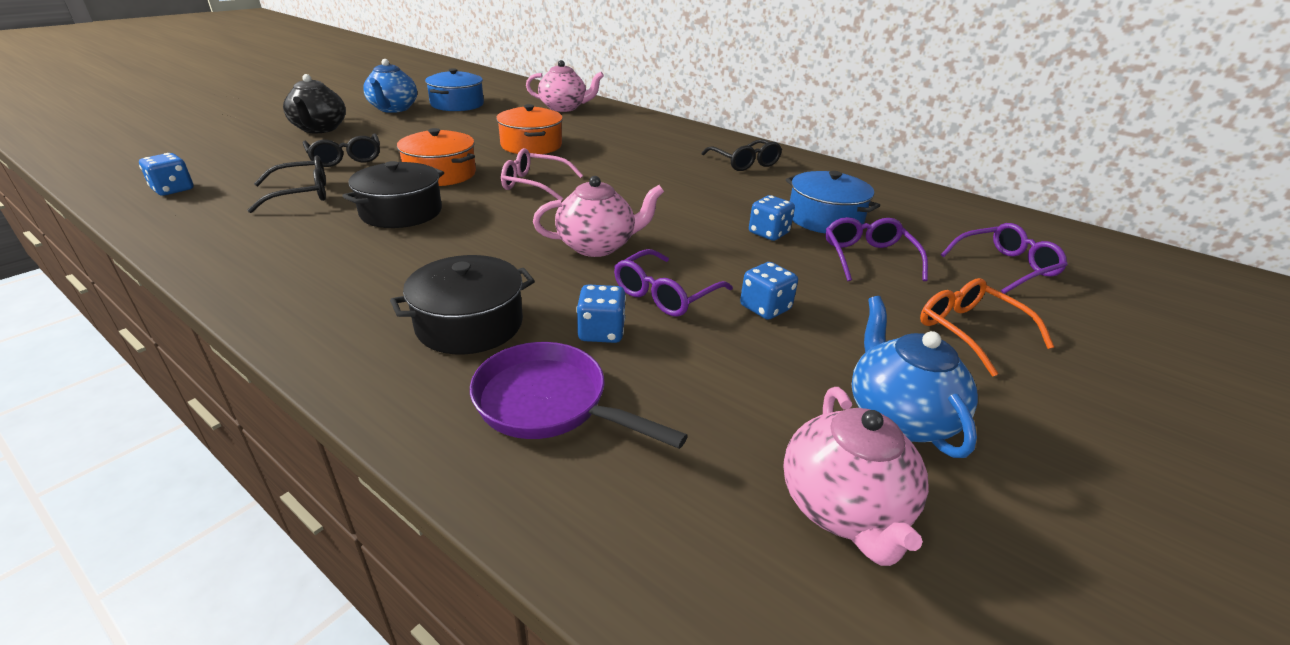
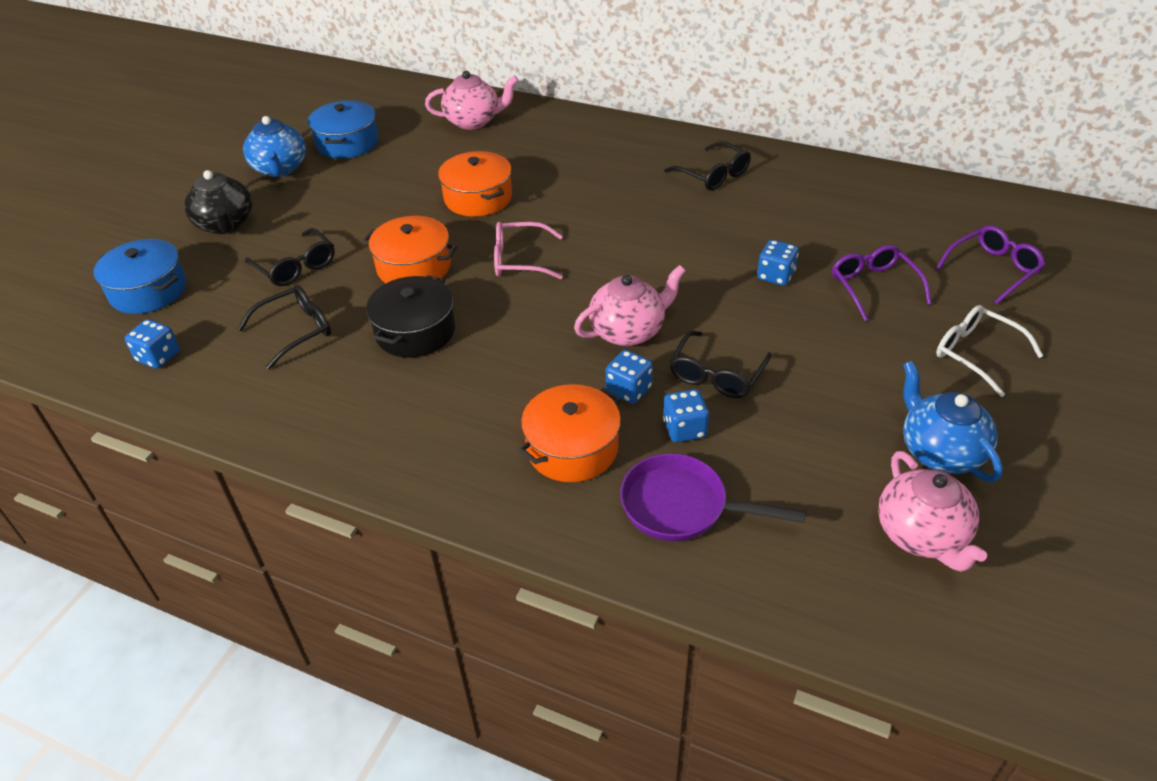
camera: 10 degrees left, 10 degrees up
black pot [390,255,535,354] -> orange pot [518,384,621,482]
purple glasses [614,249,733,317] -> black glasses [670,331,772,398]
blue dice [740,262,798,320] -> blue dice moved to [606,350,653,404]
blue pot [786,171,880,234] -> blue pot moved to [94,239,186,314]
orange glasses [920,278,1054,376] -> white glasses [936,305,1043,397]

